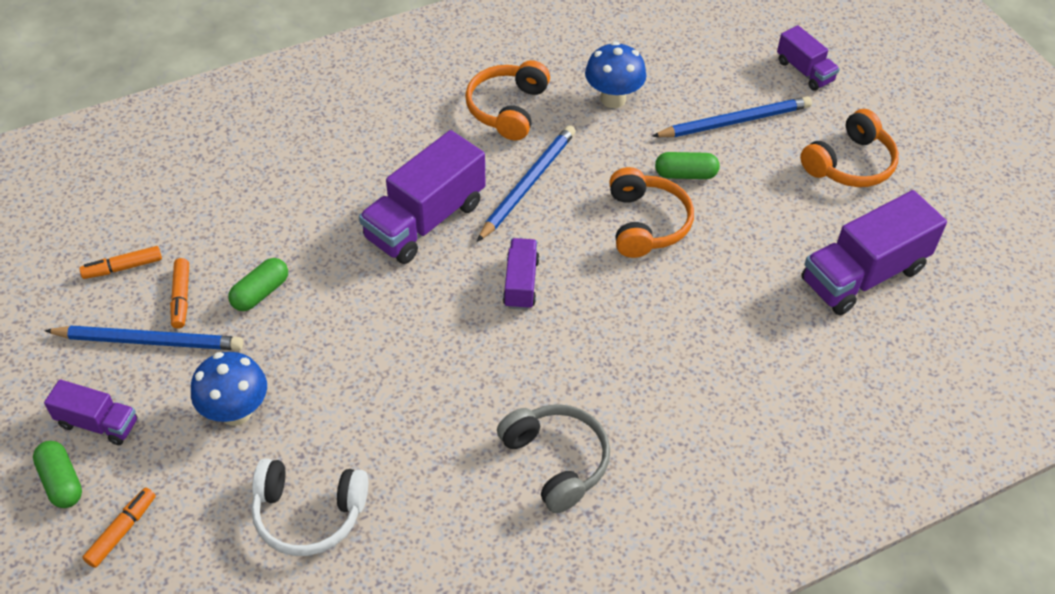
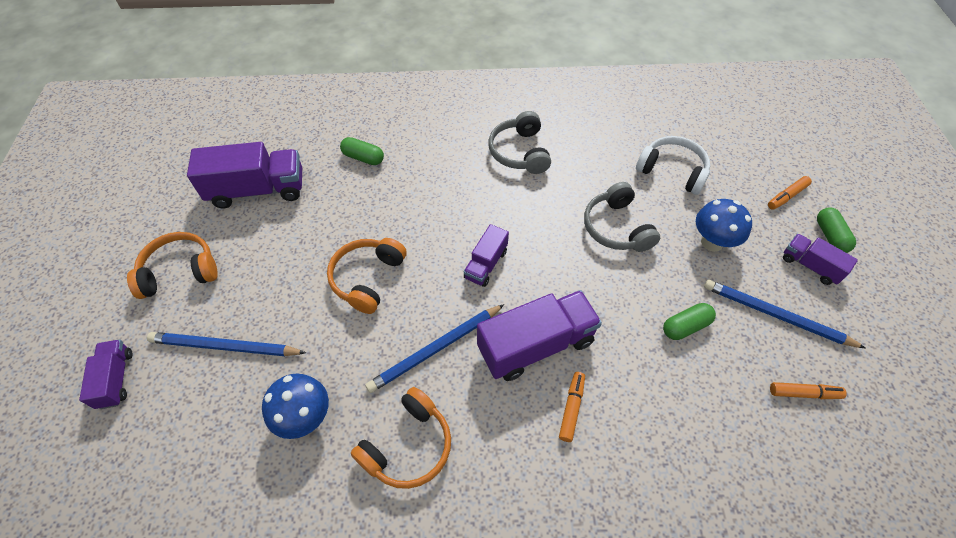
camera: 155 degrees left, 5 degrees up
orange marker [170,258,189,329] -> orange marker moved to [559,372,585,442]
green capsule [655,152,720,179] -> green capsule moved to [340,137,384,165]
none -> grey headphones [584,182,660,252]

